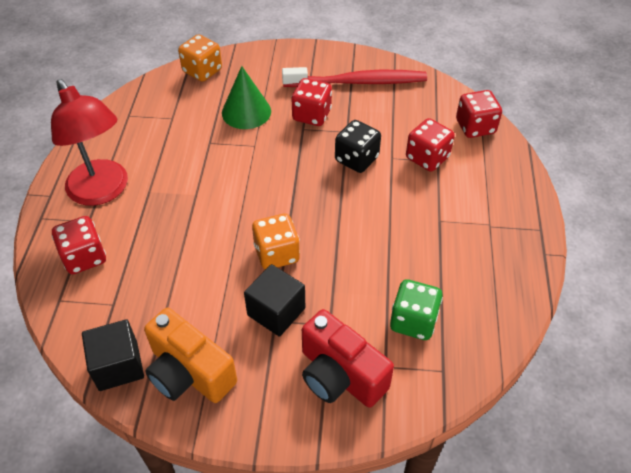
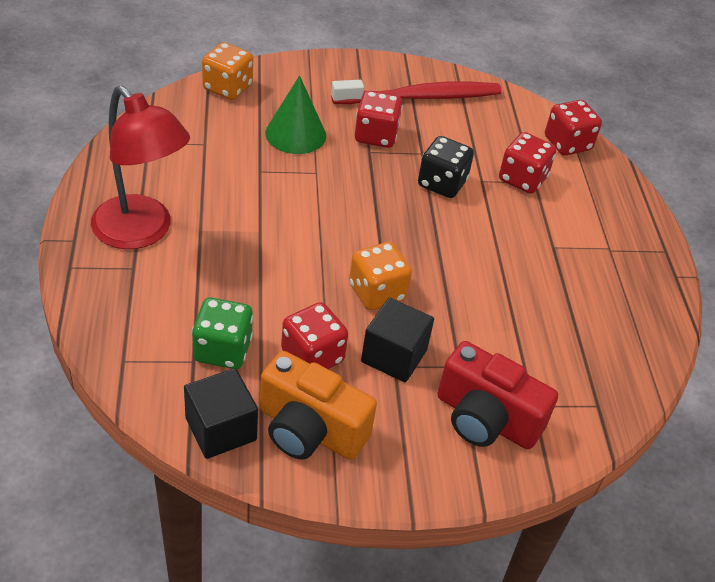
camera: 15 degrees left, 5 degrees down
red dice [52,216,106,274] -> red dice moved to [281,302,348,369]
green dice [390,279,443,340] -> green dice moved to [192,297,253,369]

